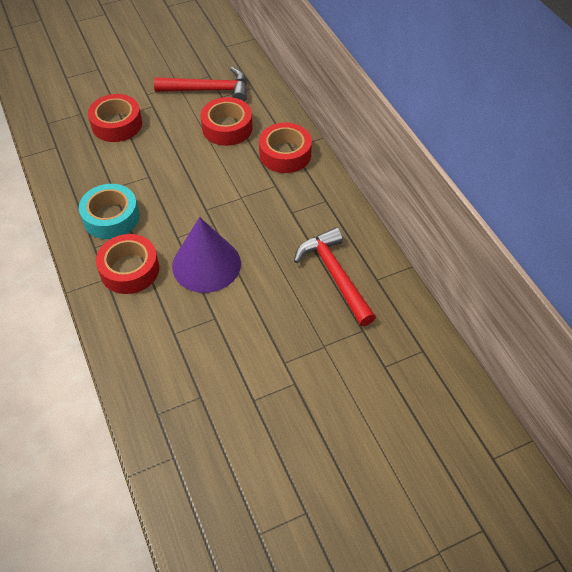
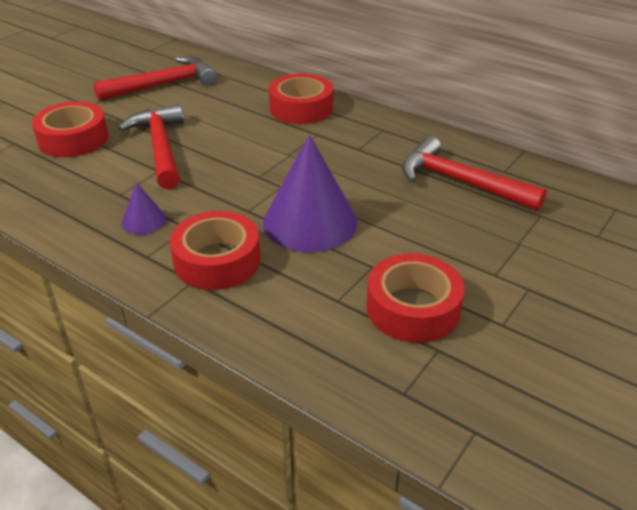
camera: 30 degrees left, 15 degrees down
turquoise tape [79,184,139,239] -> purple cone [122,182,166,235]
red tape [201,97,253,146] -> red tape moved to [367,253,465,343]
none -> red hammer [118,104,184,189]

